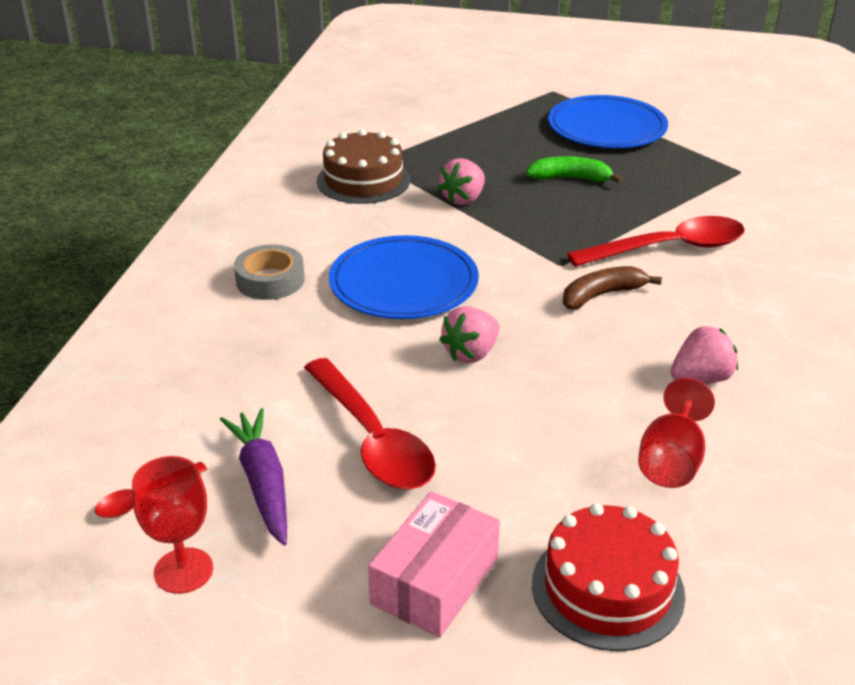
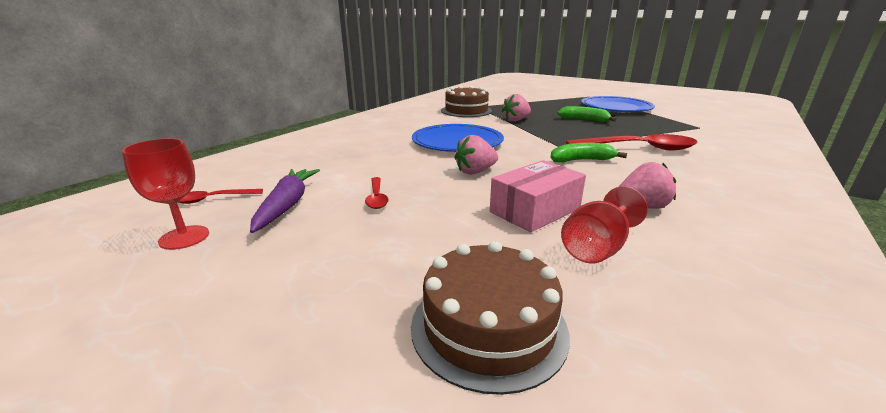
camera: 20 degrees right, 10 degrees down
grey tape [234,244,305,300] -> none
red spoon [304,358,436,490] -> red spoon [365,177,389,209], size x0.48
pink box [368,491,500,637] -> pink box moved to [490,160,586,232]
red cake [532,503,685,651] -> brown cake [411,241,570,395]
brown banana [563,266,662,309] -> green banana [550,143,627,163]

